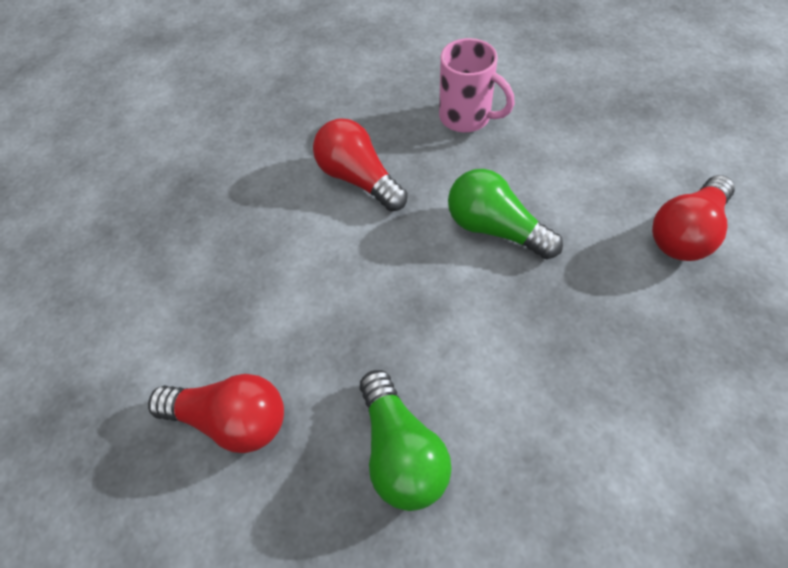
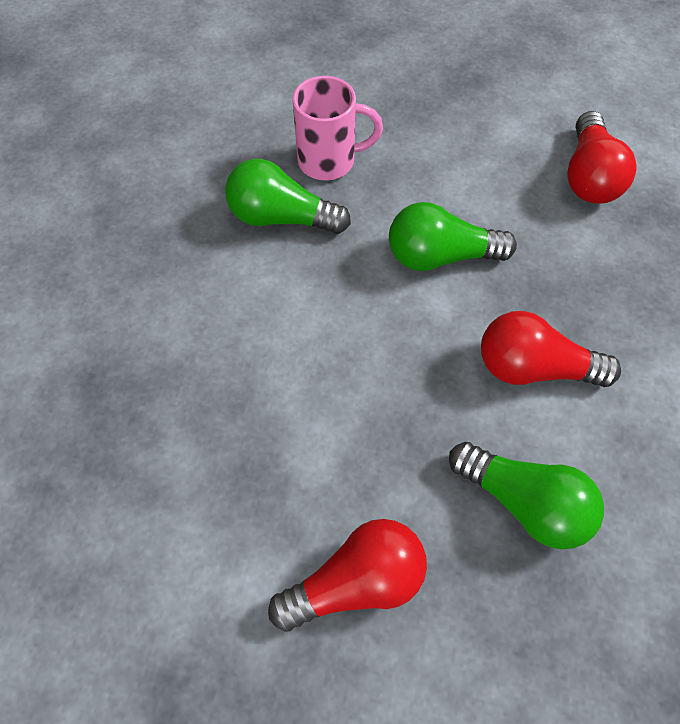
camera: 40 degrees left, 5 degrees up
red light bulb [313,118,408,211] -> red light bulb moved to [481,311,621,387]
none -> green light bulb [225,159,351,234]

